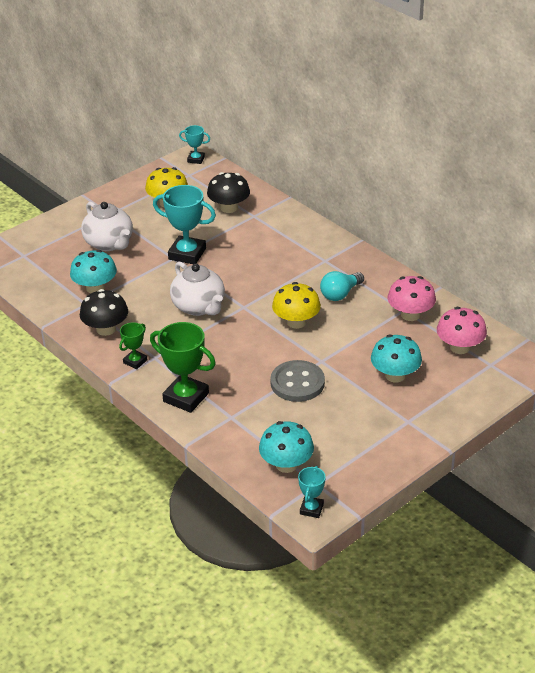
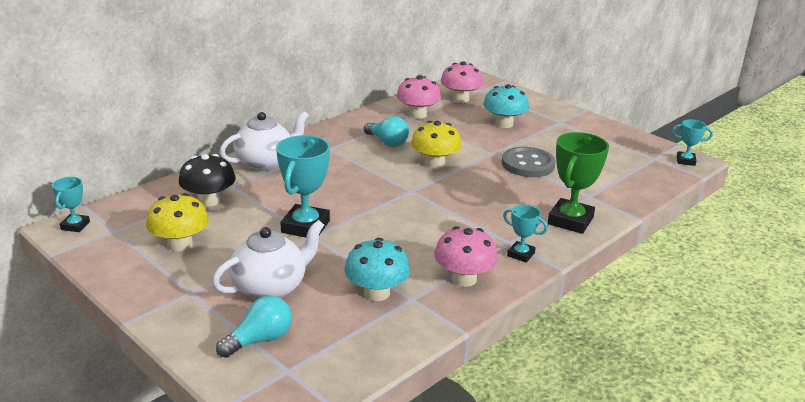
camera: 95 degrees left, 10 degrees down
black mushroom [80,289,128,336] -> pink mushroom [434,226,498,287]
green trophy [119,322,148,369] -> turquoise trophy [503,205,548,263]
white teapot [170,261,225,316] -> white teapot moved to [219,111,309,171]
turquoise mushroom [259,421,314,473] -> none
none -> turquoise light bulb [216,296,292,358]

